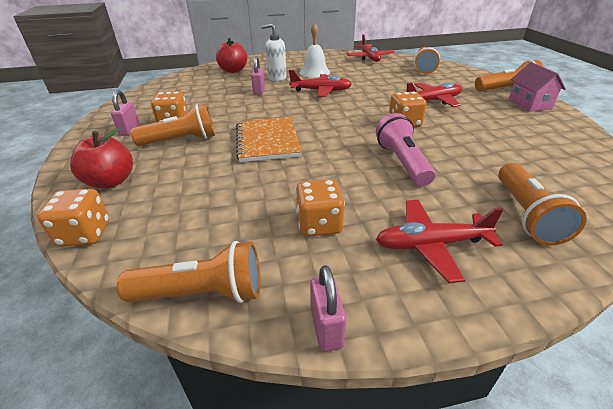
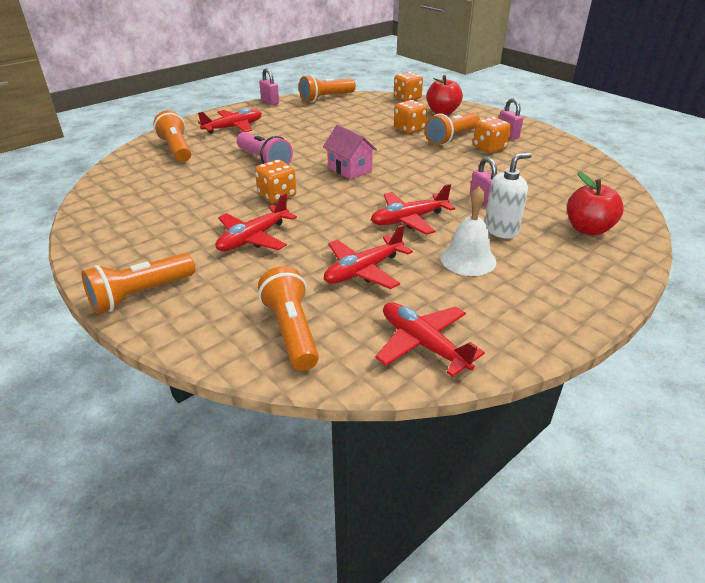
camera: 150 degrees right, 0 degrees up
orange notebook [236,117,302,162] -> none
orange dice [295,179,345,237] -> orange dice moved to [394,100,427,134]
pink house [509,62,566,112] -> pink house moved to [323,125,377,180]
none -> red plane [324,224,413,289]

